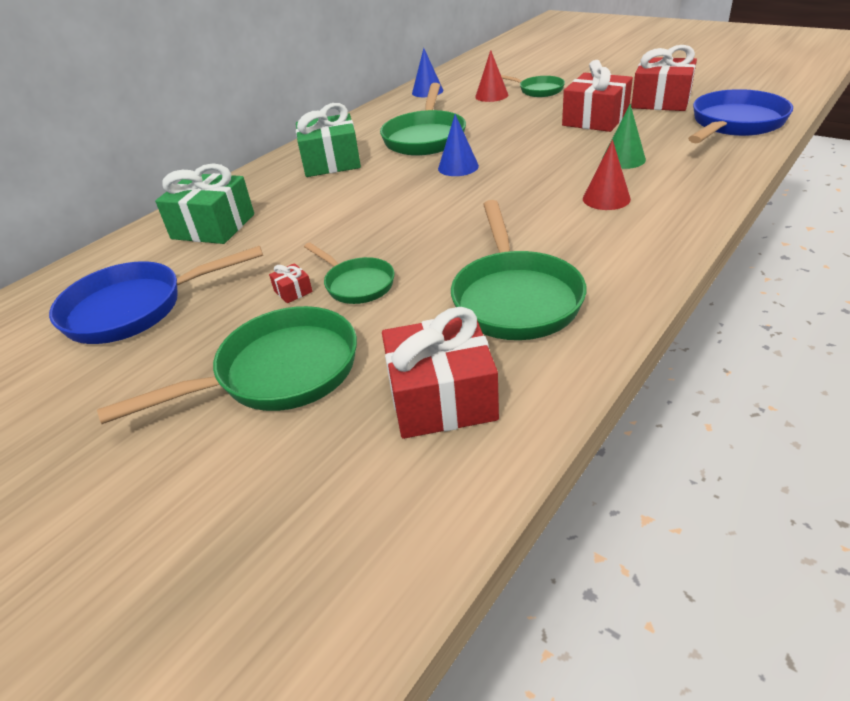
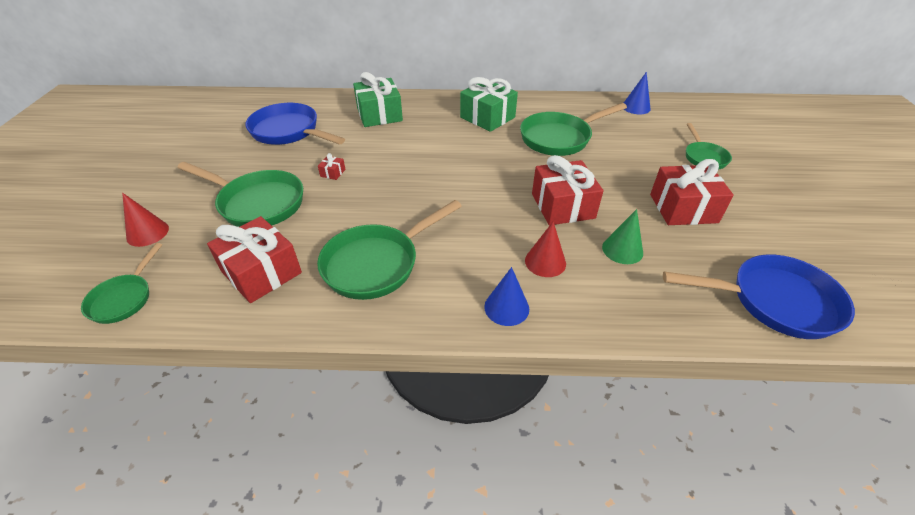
camera: 50 degrees right, 5 degrees up
green pan [304,242,395,304] -> green pan moved to [81,243,162,324]
blue cone [438,114,479,176] -> blue cone moved to [484,267,529,326]
red cone [475,50,508,102] -> red cone moved to [122,193,169,247]
red gift [631,45,697,111] -> red gift moved to [532,155,604,225]

